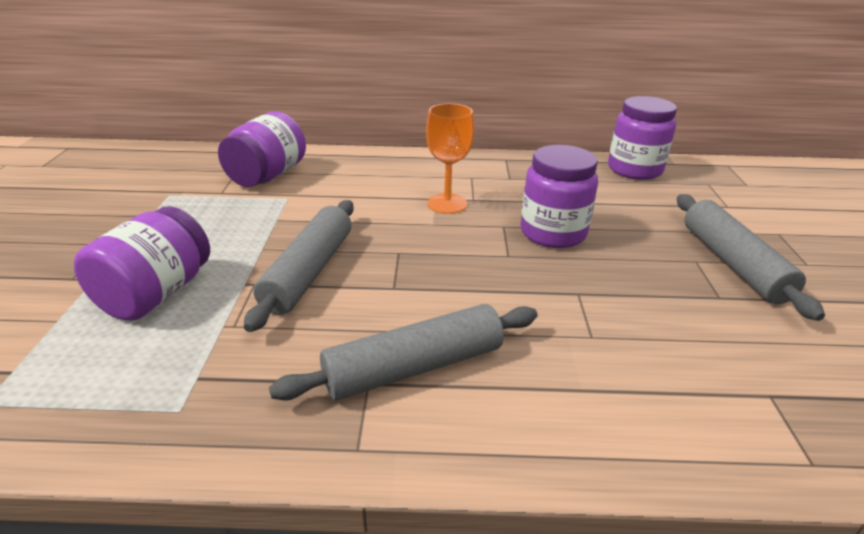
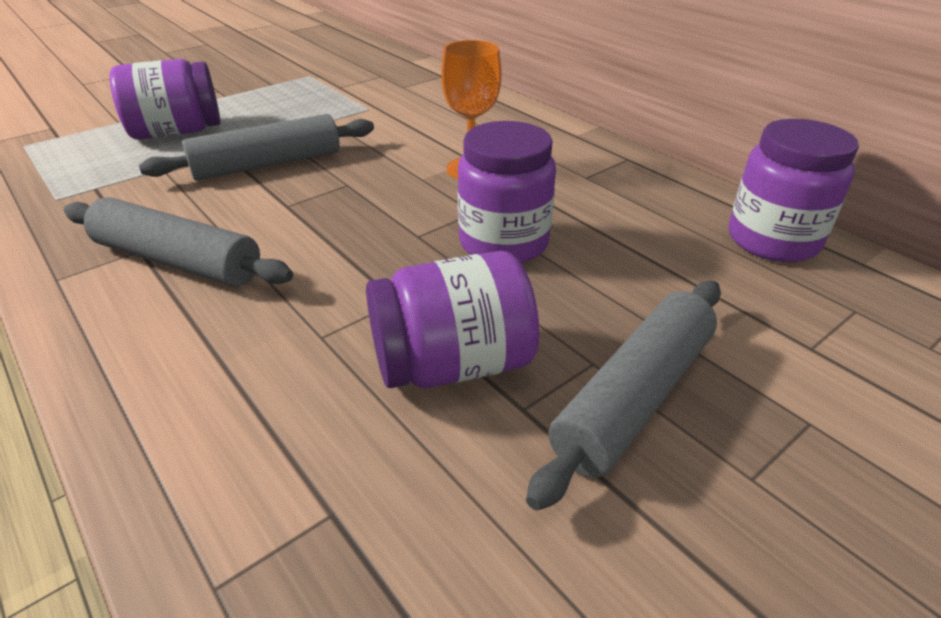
camera: 50 degrees right, 5 degrees up
purple jar [218,111,306,187] -> purple jar moved to [366,251,539,388]

